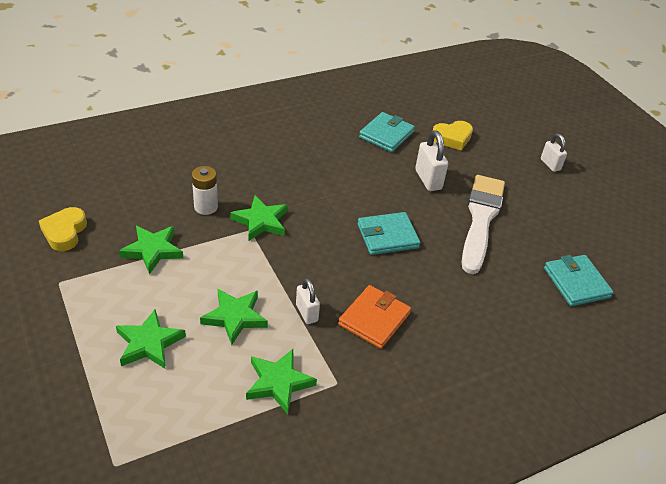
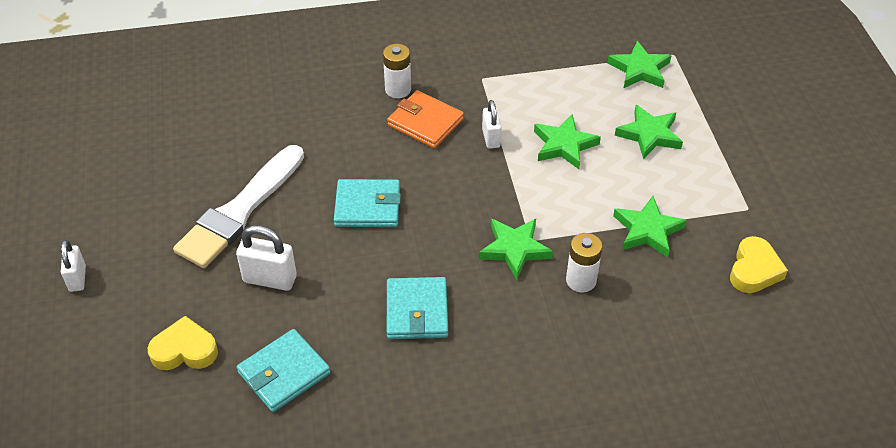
camera: 160 degrees left, 5 degrees up
green star [246,349,317,414] -> green star moved to [607,41,672,88]
orange wallet [338,285,411,349] -> orange wallet turned 75 degrees clockwise [387,90,464,148]
white padlock [415,130,448,191] -> white padlock turned 75 degrees counterclockwise [236,225,297,291]
turquoise wallet [544,255,614,306] -> turquoise wallet moved to [387,277,448,339]
none -> white battery [383,44,411,98]

